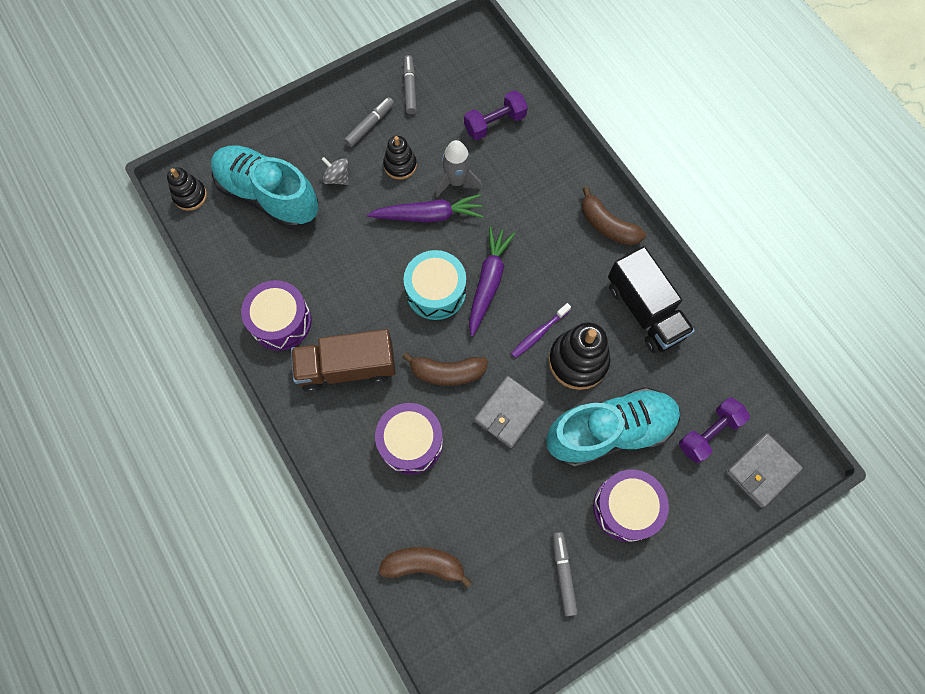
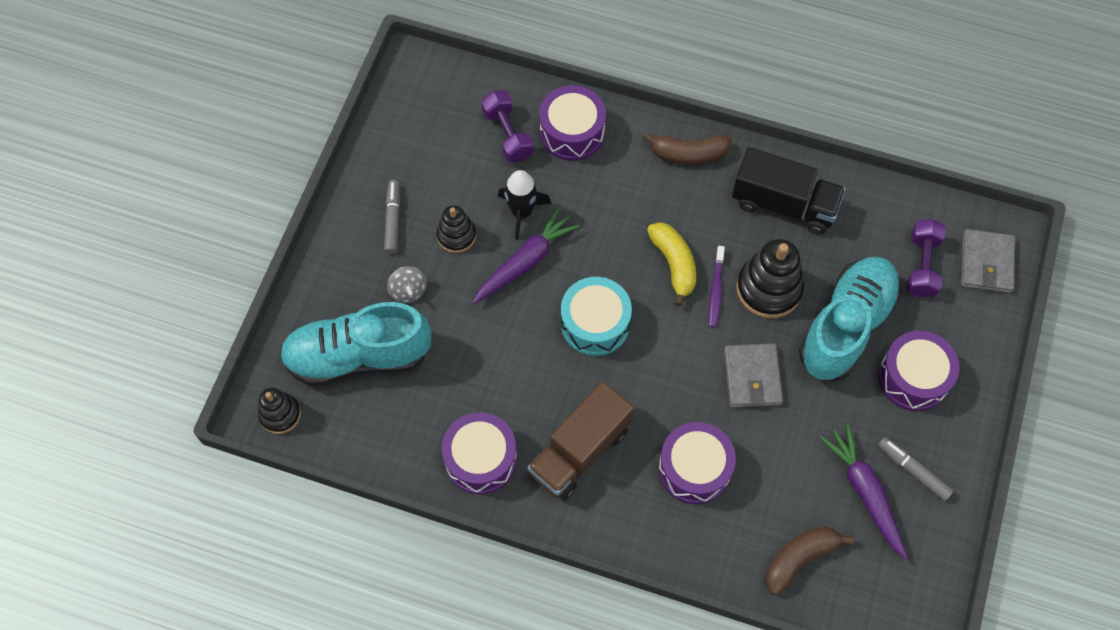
camera: 40 degrees left, 5 degrees down
grey spinning top [321,157,349,185] -> grey spinning top turned 105 degrees counterclockwise [387,266,427,303]
brown banana [402,352,488,386] -> none
grey marker [403,55,417,114] -> none
grey rocket [436,140,482,197] -> black rocket [498,170,551,240]
purple dumbbell [464,90,528,140] -> purple dumbbell turned 45 degrees counterclockwise [481,91,534,162]
purple carrot [469,226,515,337] -> purple carrot moved to [820,424,908,560]
none -> purple drum [539,85,606,161]
none -> yellow banana [647,222,696,307]

